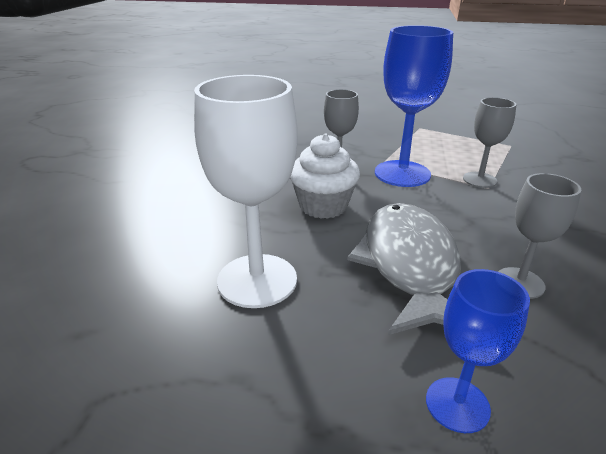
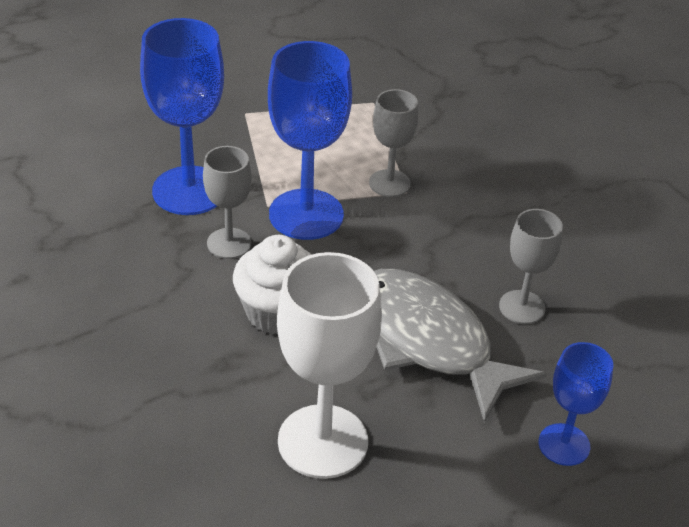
camera: 45 degrees left, 10 degrees up
none -> blue goblet [140,18,224,215]

